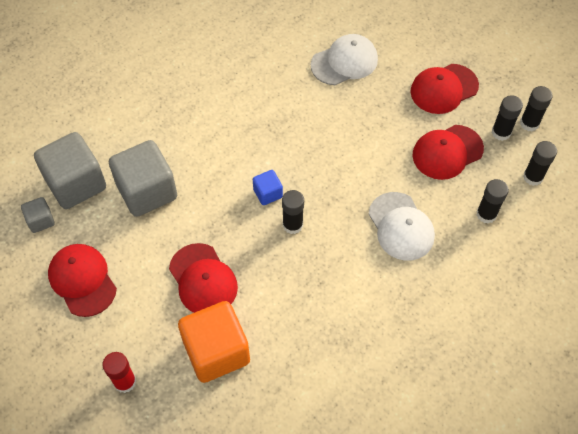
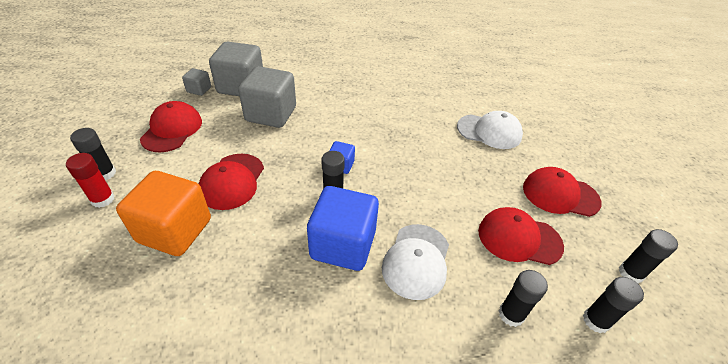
camera: 40 degrees right, 15 degrees down
black glue stick [492,95,523,141] -> black glue stick moved to [70,128,116,181]
none -> blue cube [307,186,379,271]

